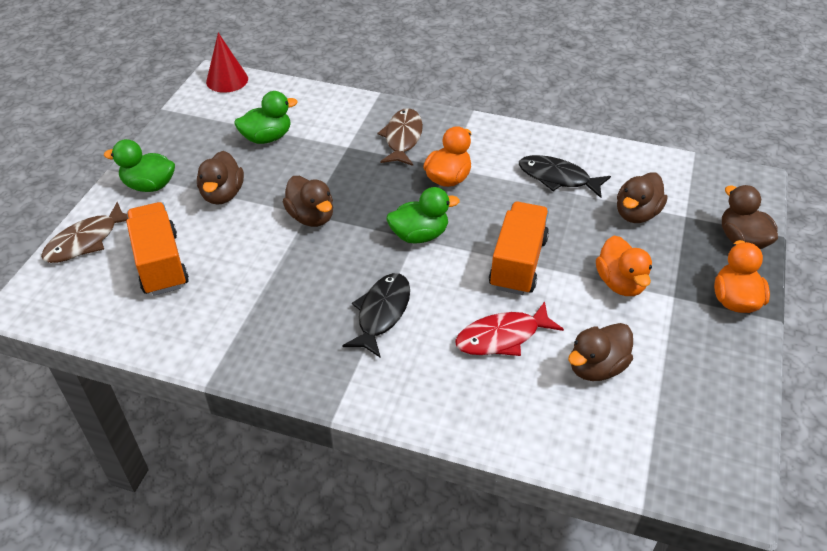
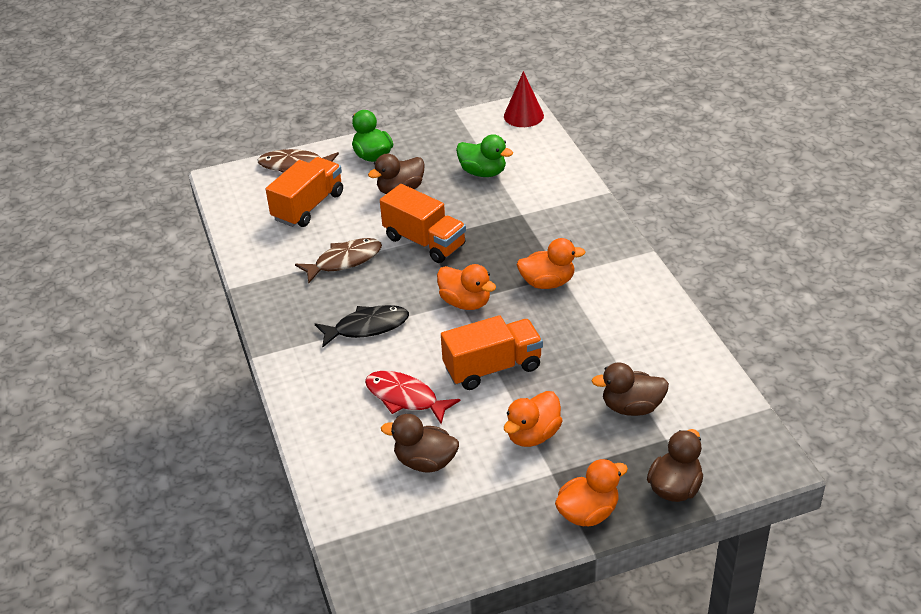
camera: 55 degrees right, 5 degrees down
brown duck [283,176,333,227] -> orange truck [380,184,466,263]
brown fish [377,108,423,166] -> brown fish moved to [295,238,382,284]
green duck [386,187,460,244] -> orange duck [437,264,496,310]
black fish [519,155,611,198] -> none

